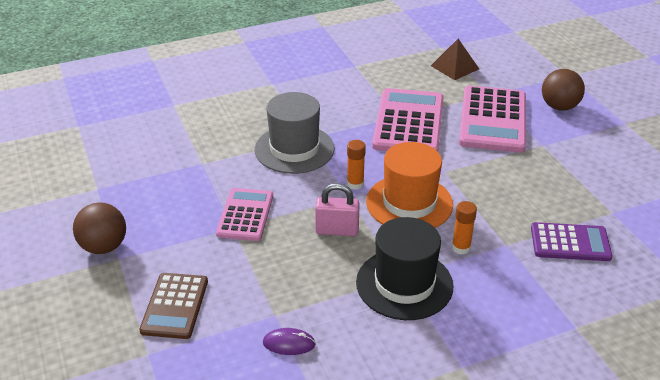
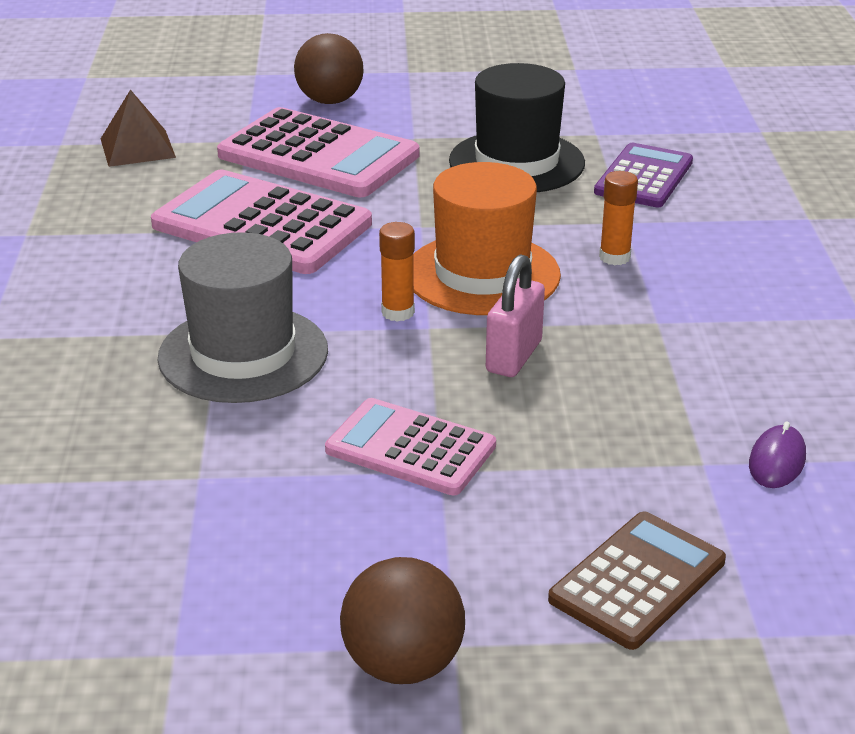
camera: 70 degrees left, 5 degrees down
brown calculator [139,273,208,339] -> brown calculator turned 75 degrees counterclockwise [548,512,726,650]
black hat [356,217,454,320] -> black hat moved to [449,63,585,192]

